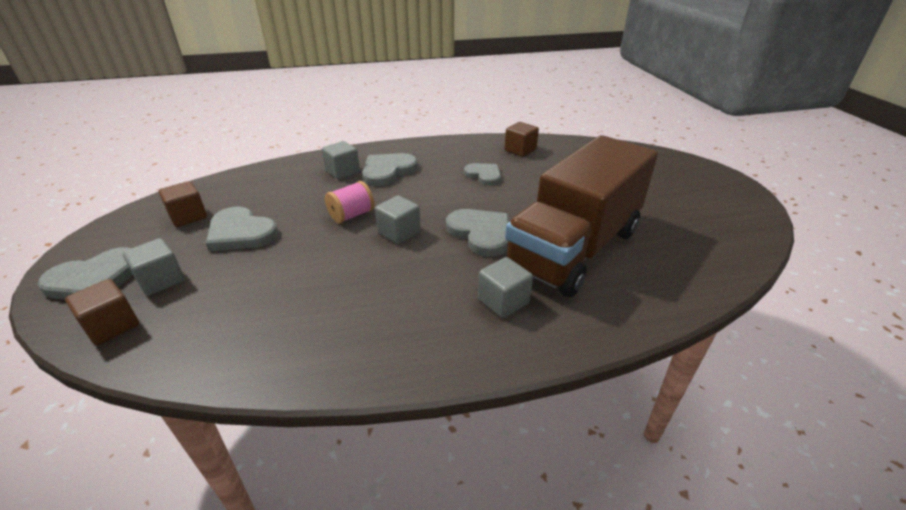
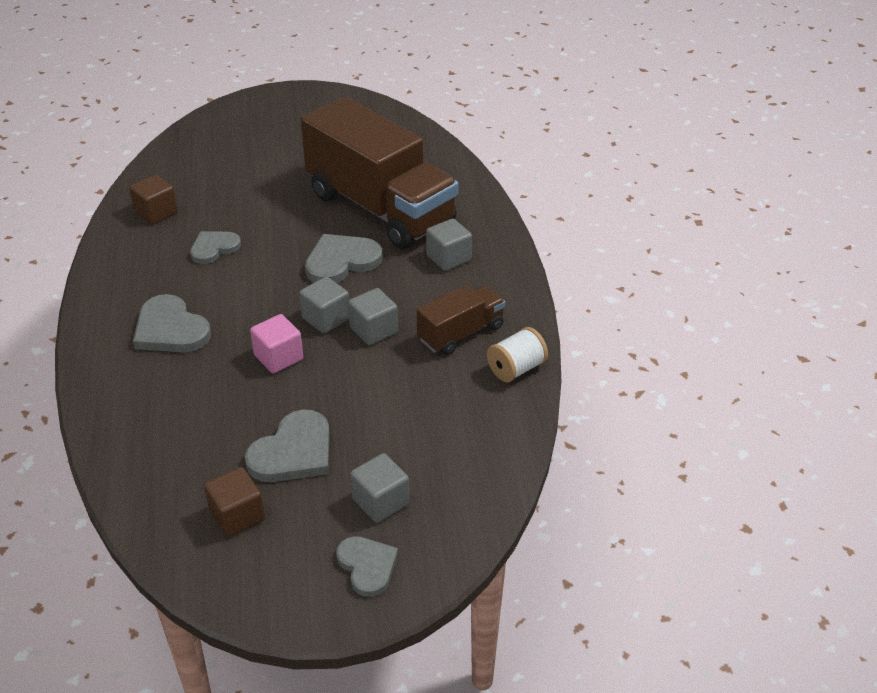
camera: 85 degrees left, 5 degrees up
grey heart [37,247,133,300] -> grey heart [336,536,398,597], size x0.67
brown cube [65,279,139,345] -> none
grey cube [322,141,360,179] -> grey cube moved to [348,288,398,345]
pink spool [325,181,374,224] -> pink cube [250,314,303,374]
none -> brown truck [417,285,505,355]
none -> white spool [487,327,548,383]

